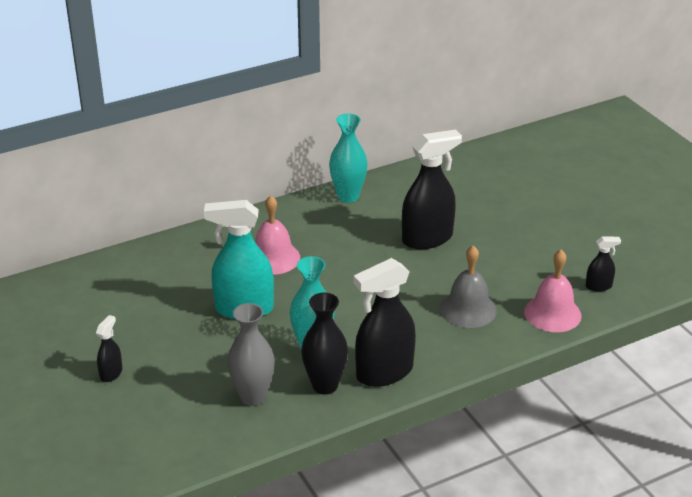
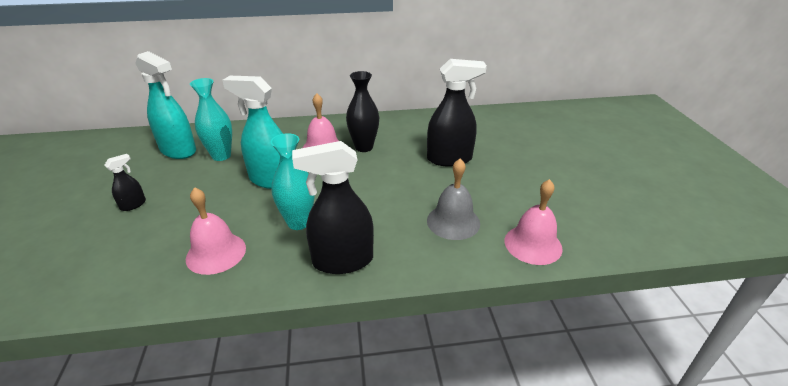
camera: 20 degrees right, 0 degrees up
grey vase [227,303,275,406] -> pink bell [186,187,246,275]
black vase [301,293,348,395] -> black vase moved to [346,71,379,152]
turquoise vase [329,113,368,203] -> turquoise vase moved to [190,78,232,161]
black spray bottle [586,237,621,292] -> none
none -> turquoise spray bottle [135,51,196,159]

